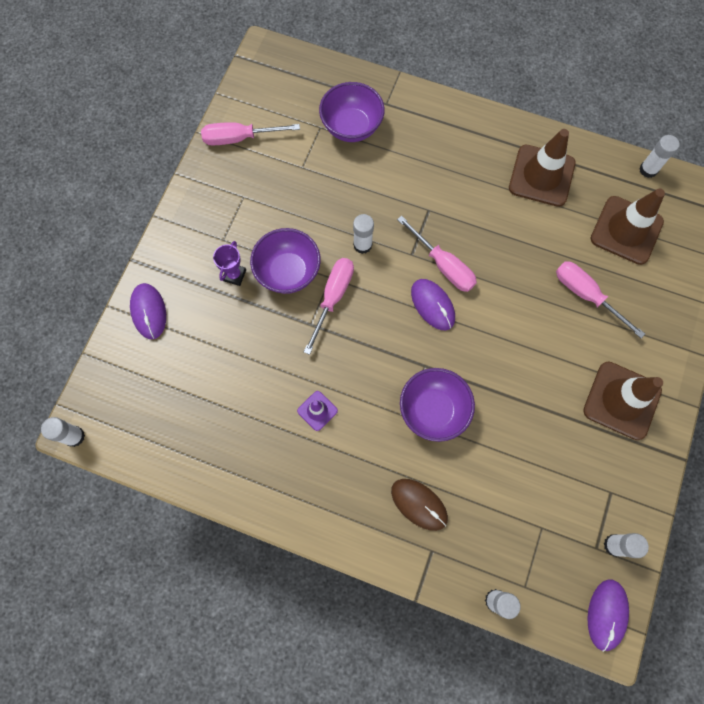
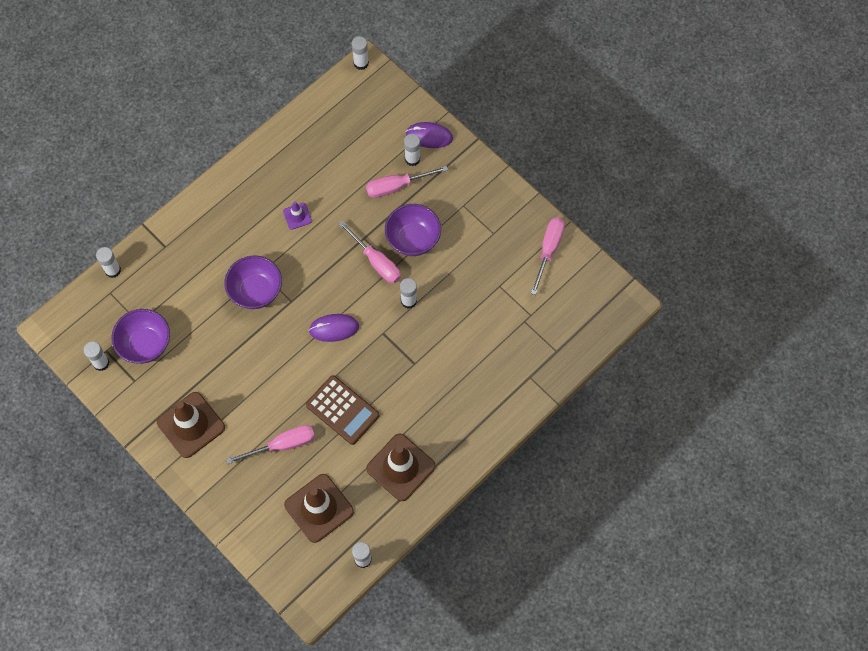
camera: 115 degrees right, 5 degrees down
purple trophy [213,241,246,286] -> none
purple bowl [319,82,385,142] -> purple bowl moved to [111,309,170,364]
brown mouse [391,479,448,531] -> none
pink screwdriver [397,216,477,292] -> pink screwdriver moved to [366,166,448,198]
purple mouse [587,579,629,652] -> none
none -> brown calculator [306,375,380,445]
none -> white glue stick [404,134,420,166]

